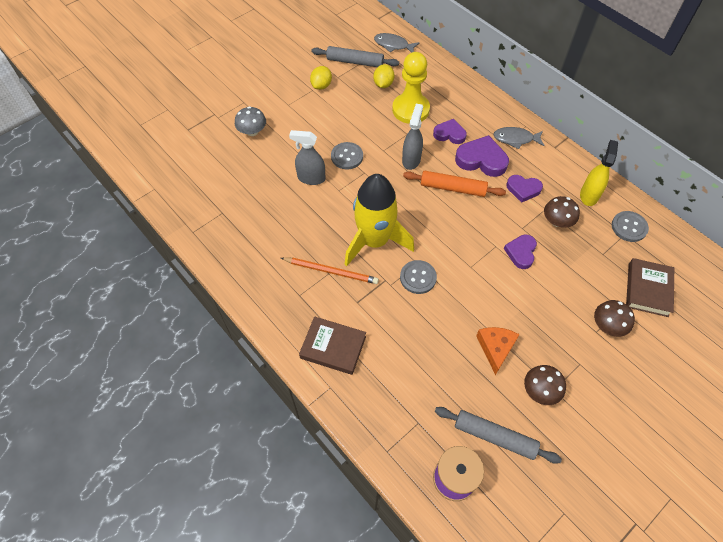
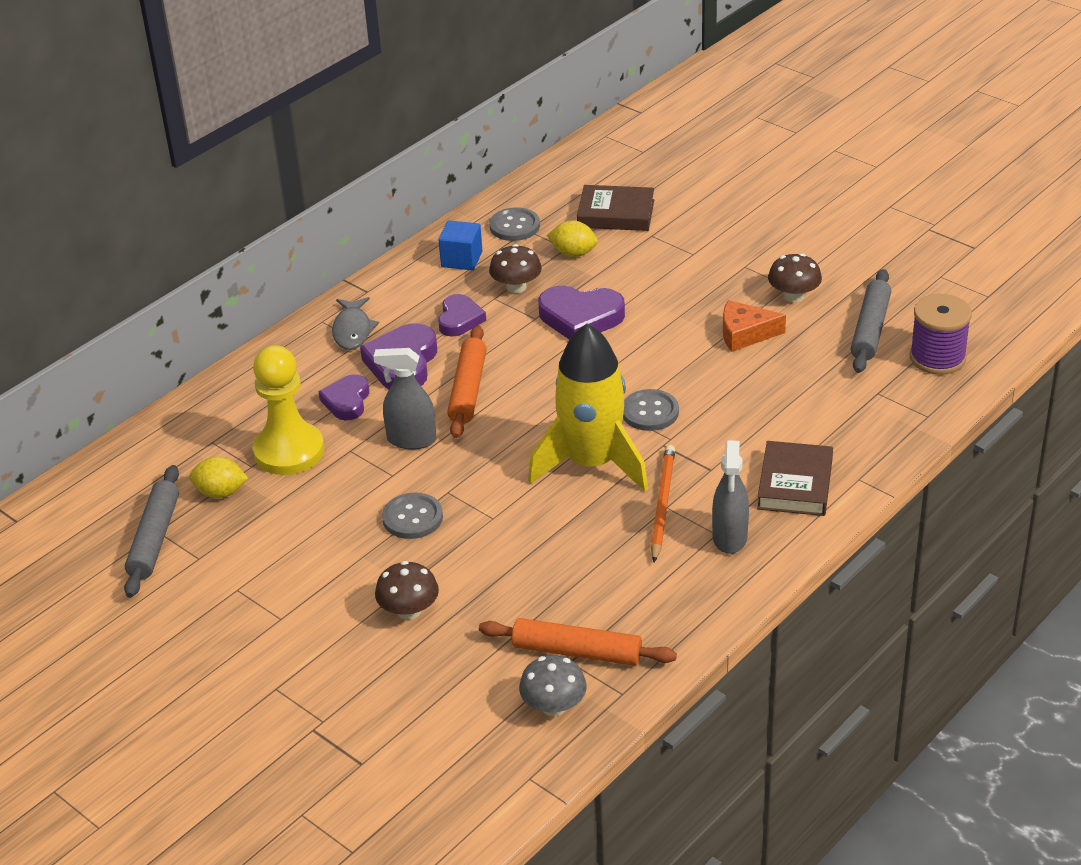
camera: 95 degrees left, 20 degrees down
grey mushroom [235,106,266,136] -> grey mushroom moved to [519,655,587,716]
grey spray bottle [289,130,325,185] -> grey spray bottle moved to [712,440,749,554]
yellow lemon [310,66,332,90] -> yellow lemon moved to [547,220,598,257]
grey fish [374,33,420,53] -> none
purple heart [504,234,537,269] -> purple heart [538,286,625,340], size x1.55
yellow spray bottle [580,140,618,206] -> blue cube [438,220,482,270]
brown mushroom [594,300,635,337] -> brown mushroom moved to [375,561,439,620]
none -> orange rolling pin [479,618,677,666]

